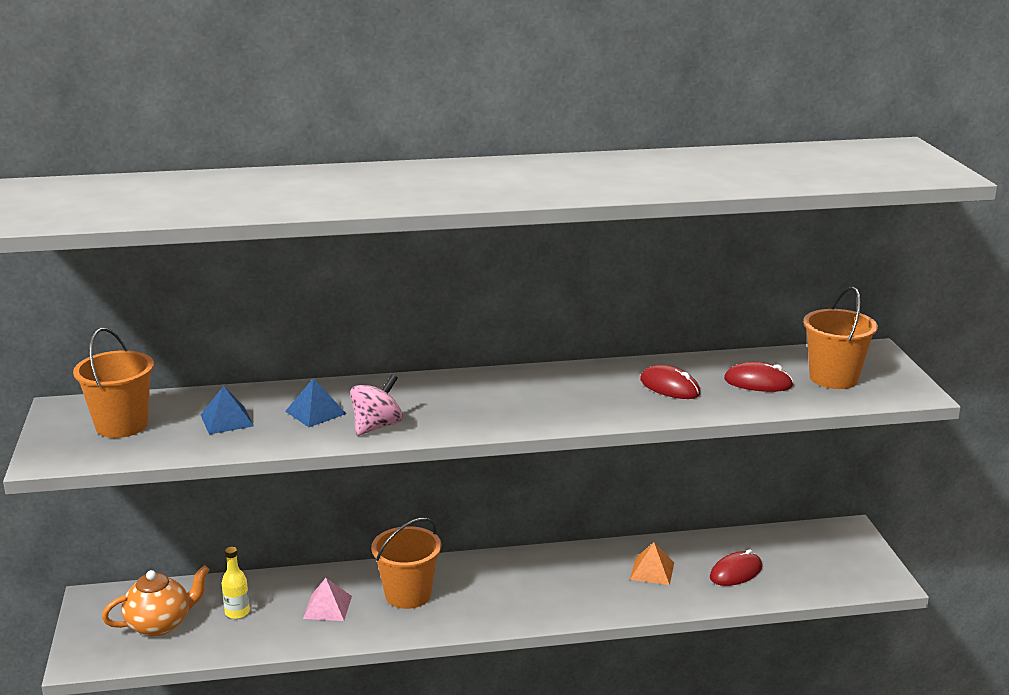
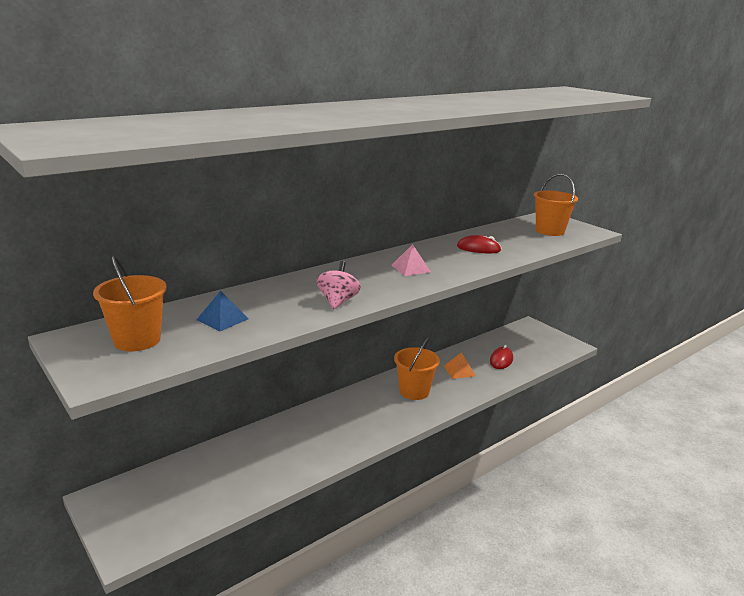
camera: 30 degrees left, 0 degrees up
orange teapot [102,565,210,637] -> none
yellow bottle [222,547,250,619] -> none
blue pyramid [285,378,346,427] -> none
pink pyramid [303,578,352,621] -> pink pyramid moved to [392,244,431,276]
orange bucket [371,518,441,609] -> orange bucket moved to [394,338,440,400]
red mouse [724,362,794,392] -> none

